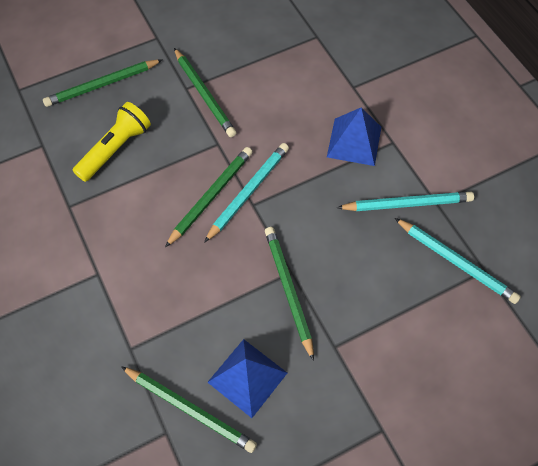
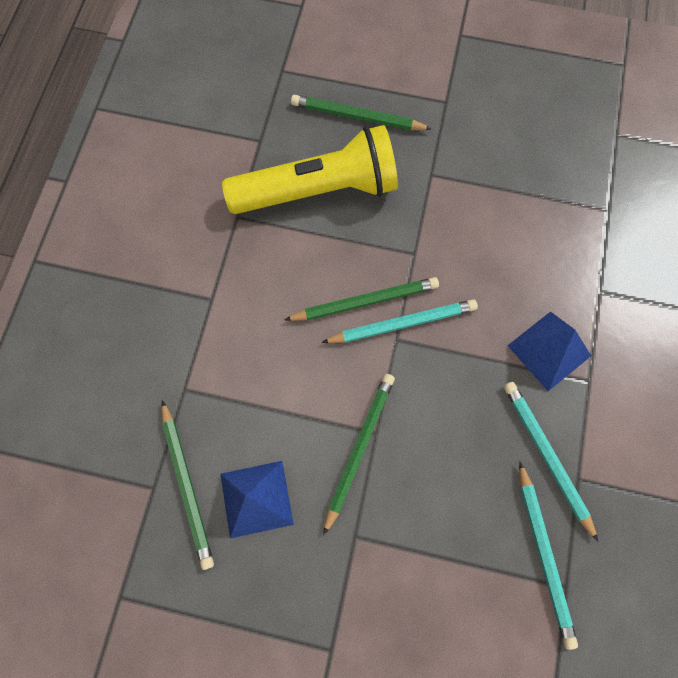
camera: 40 degrees right, 10 degrees up
yellow flashlight [73,102,151,182] -> yellow flashlight [222,125,398,214], size x1.66
green pencil [174,48,236,137] -> none
turquoise pencil [337,192,474,211] -> turquoise pencil turned 150 degrees counterclockwise [504,382,598,542]

